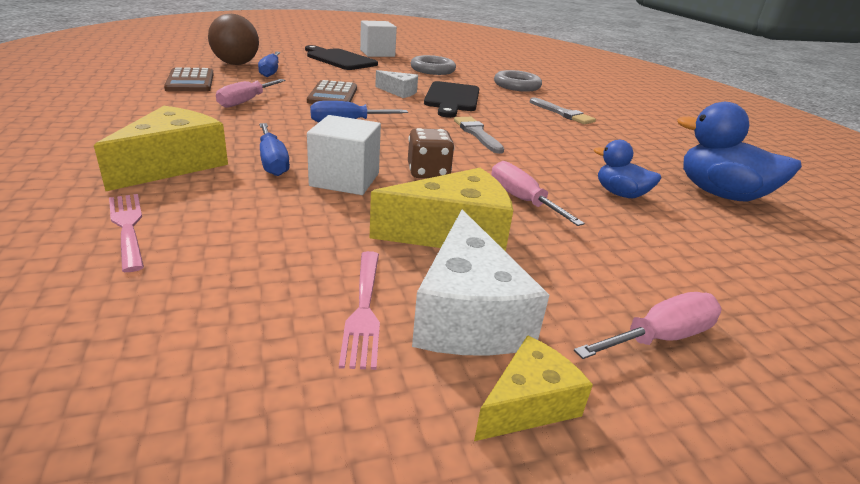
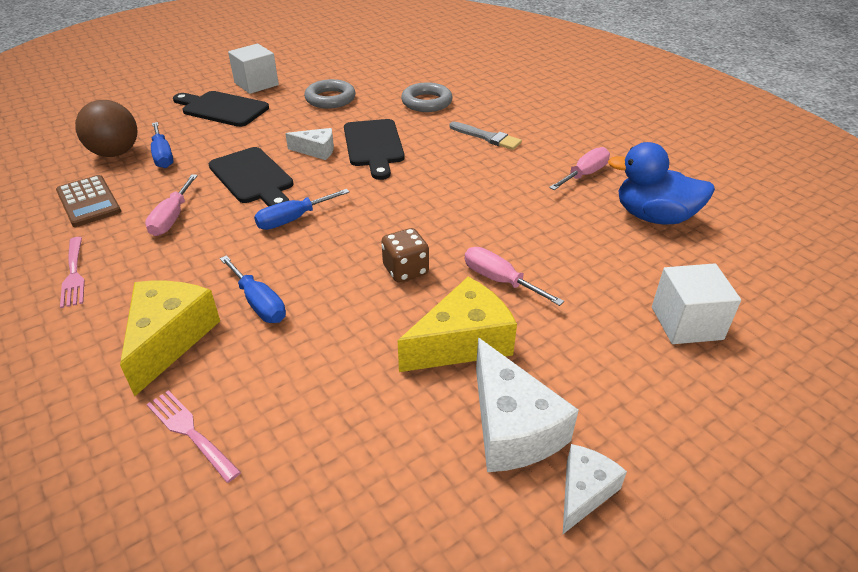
camera: 15 degrees left, 10 degrees up
brown calculator [307,80,357,104] -> black cutting board [209,147,293,207]
white cube [307,115,381,195] -> white cube moved to [652,263,741,344]
pink fork [339,251,380,370] -> pink fork moved to [60,237,85,308]
grey brush [454,117,504,154] -> none
yellow cheese [474,335,593,441] -> white cheese [563,444,627,534]
pink screwdriver [574,292,722,359] -> pink screwdriver moved to [549,147,610,190]
blue duck [594,140,661,198] -> none

